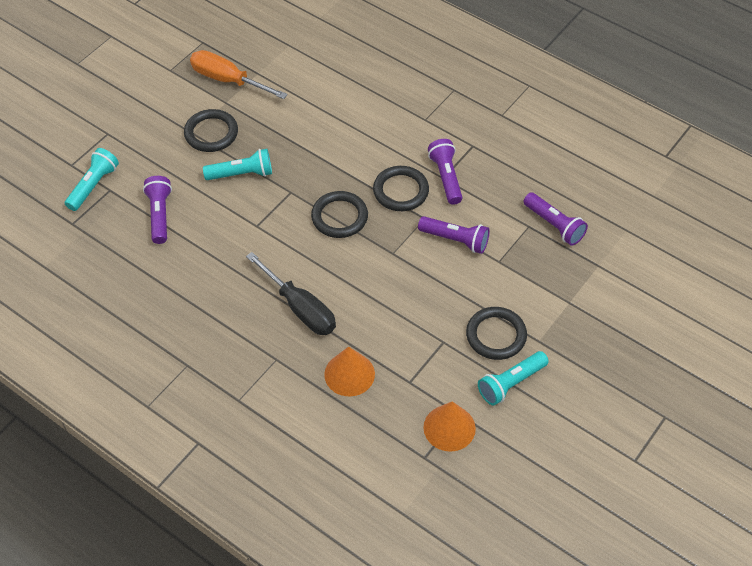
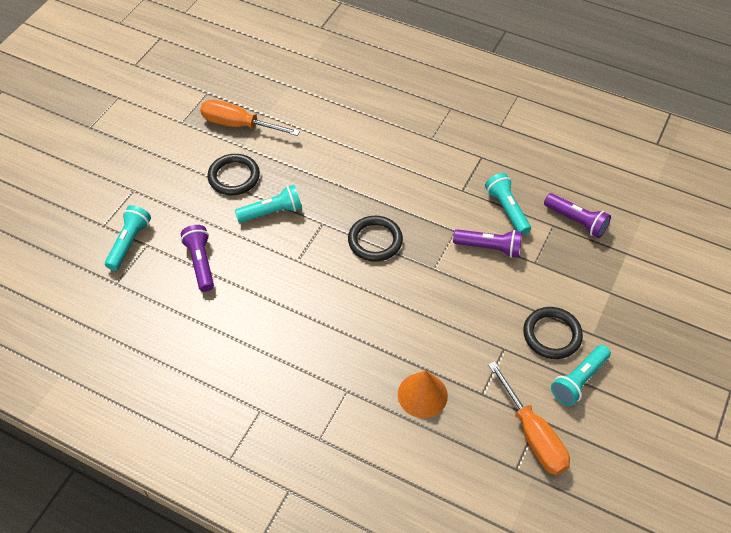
camera: 10 degrees left, 0 degrees up
black screwdriver [246,252,336,335] -> none
black ring [373,166,429,211] -> none
orange cone [423,401,476,452] -> orange screwdriver [488,361,570,475]
purple flashlight [428,139,462,205] -> none
none -> turquoise flashlight [485,173,531,235]

